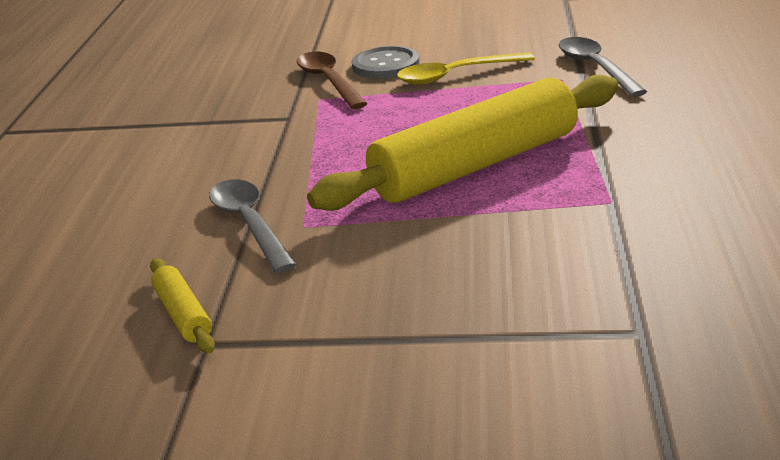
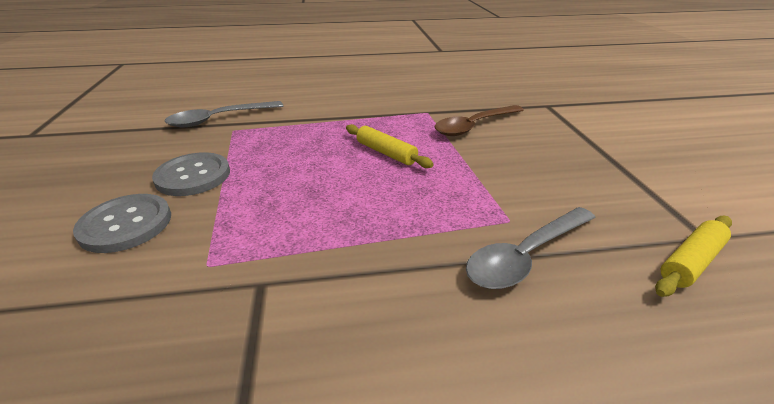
camera: 105 degrees left, 5 degrees up
brown spoon [297,52,368,109] -> brown spoon moved to [434,105,524,136]
yellow rolling pin [307,75,618,211] -> yellow rolling pin [346,124,434,168], size x0.40
yellow spoon [397,52,535,85] -> grey button [152,152,230,196]

